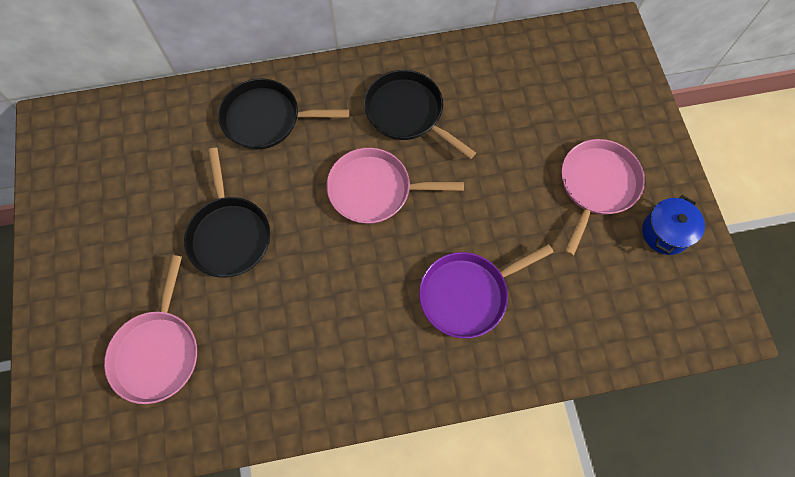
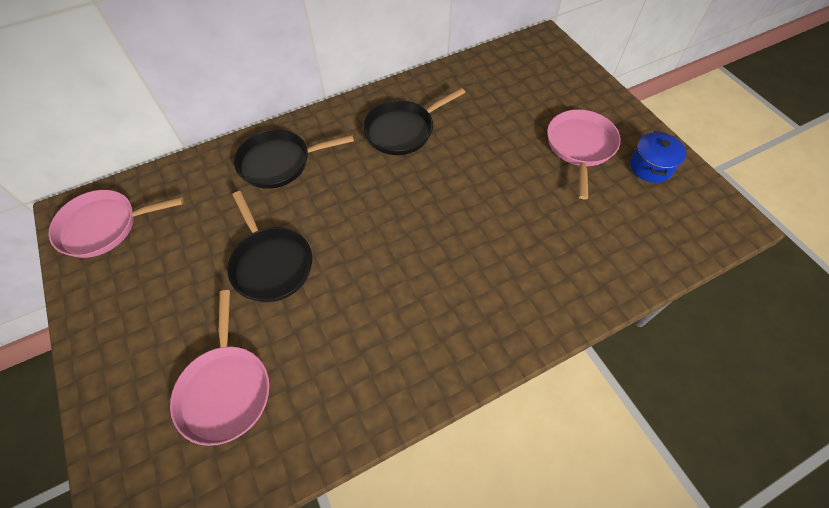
camera: 15 degrees left, 10 degrees down
pink pan [327,148,464,224] -> pink pan moved to [48,190,183,258]
black pan [364,70,476,159] -> black pan turned 60 degrees counterclockwise [363,88,465,155]
purple pan [419,244,553,339] -> none

